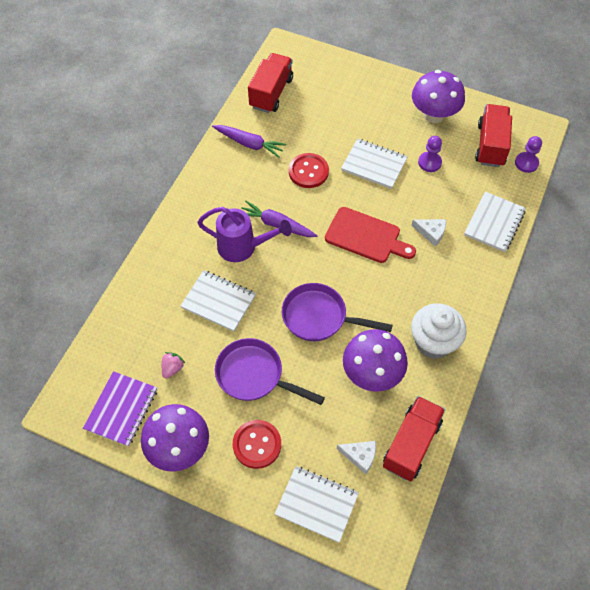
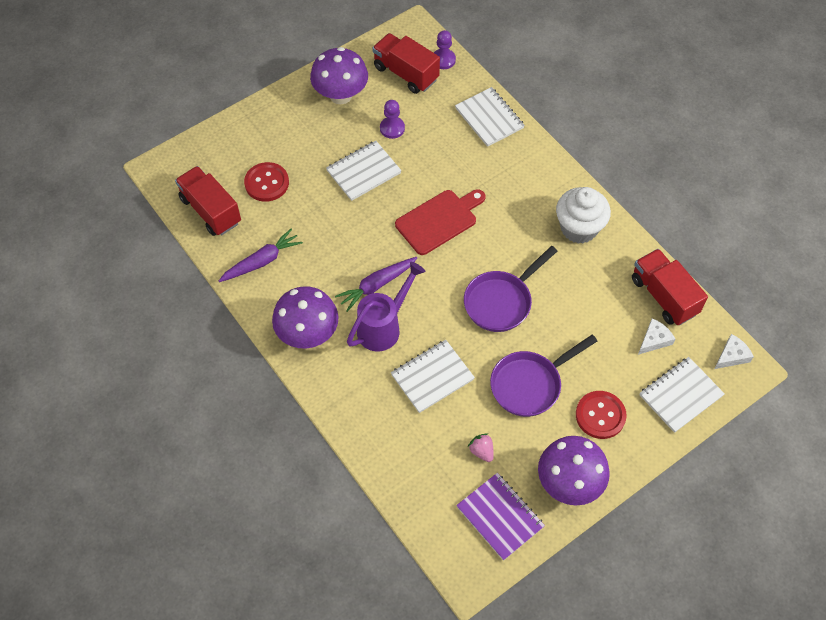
camera: 60 degrees left, 0 degrees up
red button [289,153,329,188] -> red button moved to [244,162,289,202]
purple mushroom [343,329,408,392] -> purple mushroom moved to [272,286,339,348]
white cheese [411,219,446,246] -> white cheese moved to [714,334,754,369]

